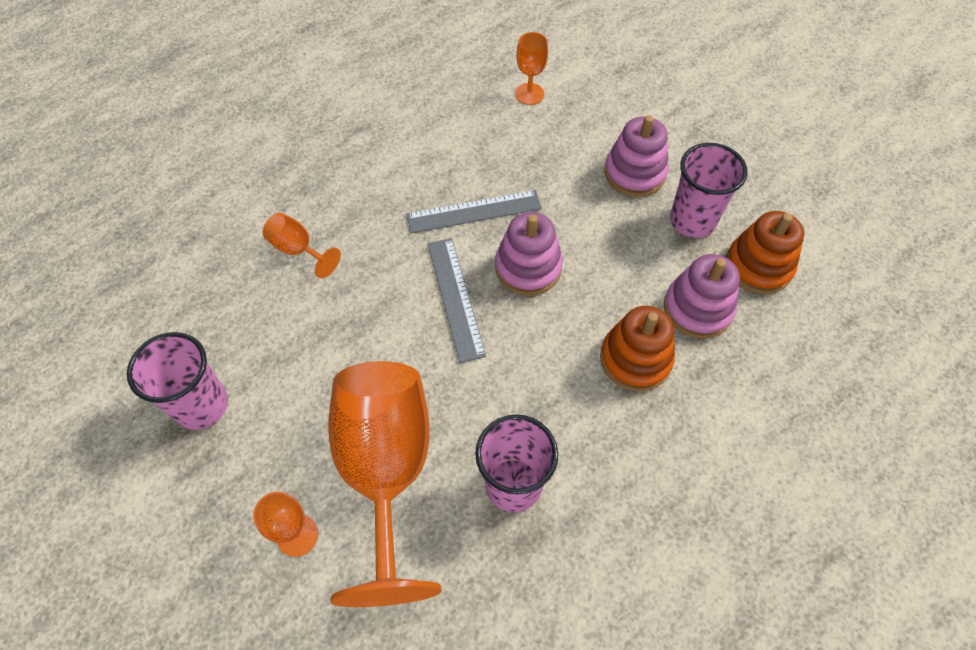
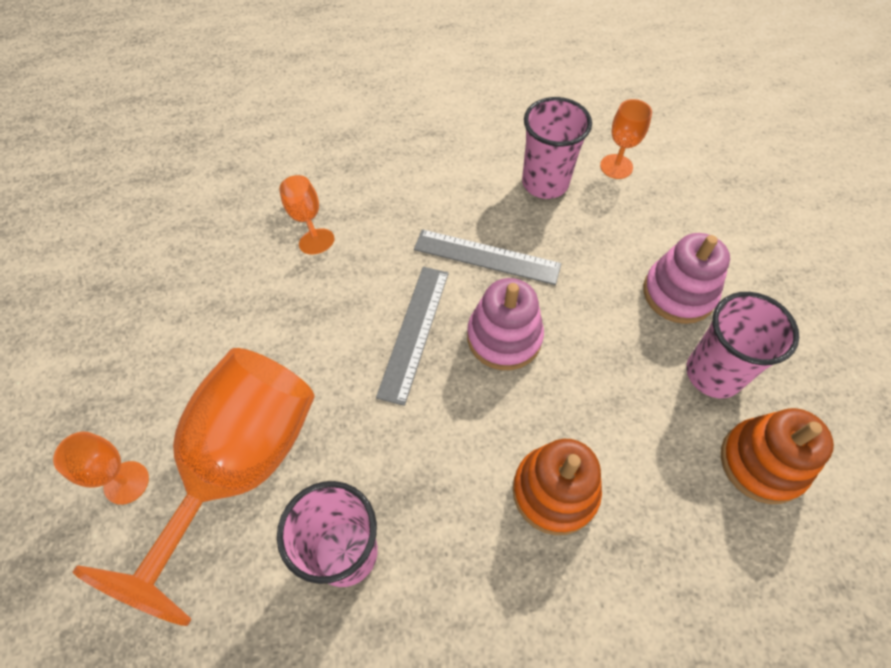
camera: 30 degrees right, 0 degrees up
pink cup [127,332,228,430] -> pink cup moved to [522,97,592,199]
pink stacking toy [664,254,740,339] -> none

